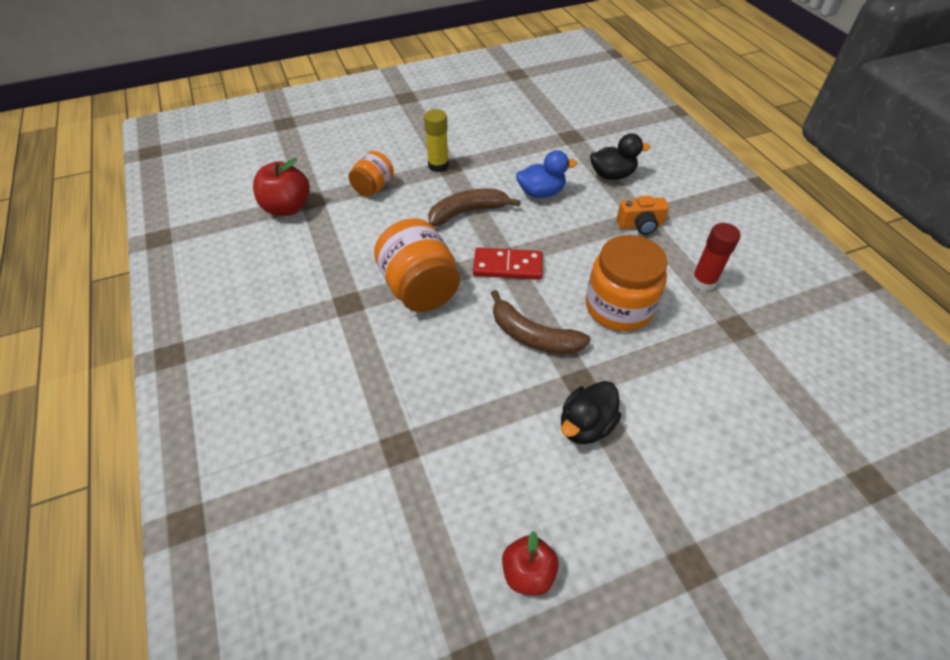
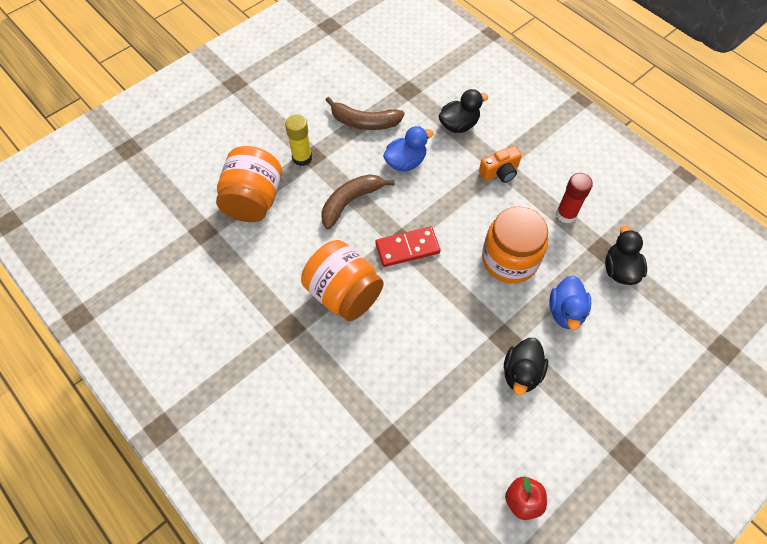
camera: 20 degrees left, 10 degrees up
red apple [253,158,310,216] -> none
orange jar [348,151,394,196] -> orange jar [216,146,282,222], size x1.71
brown banana [491,290,591,354] -> brown banana moved to [326,97,404,130]
none -> blue duck [549,276,591,330]
none -> black duck [605,226,647,285]

